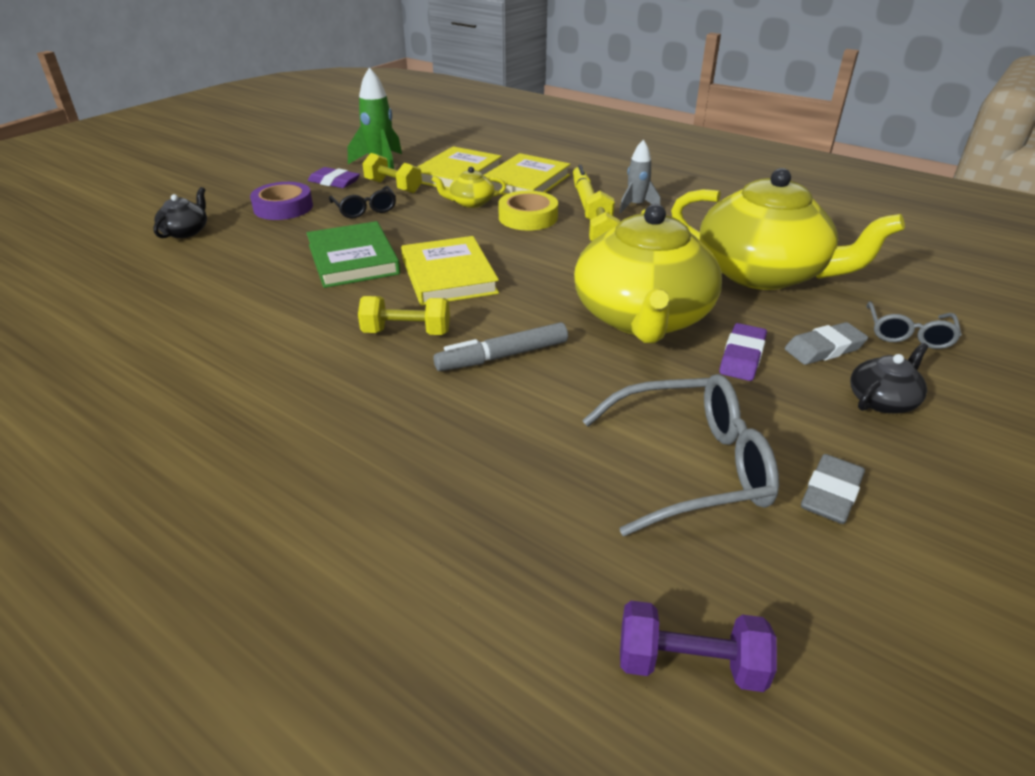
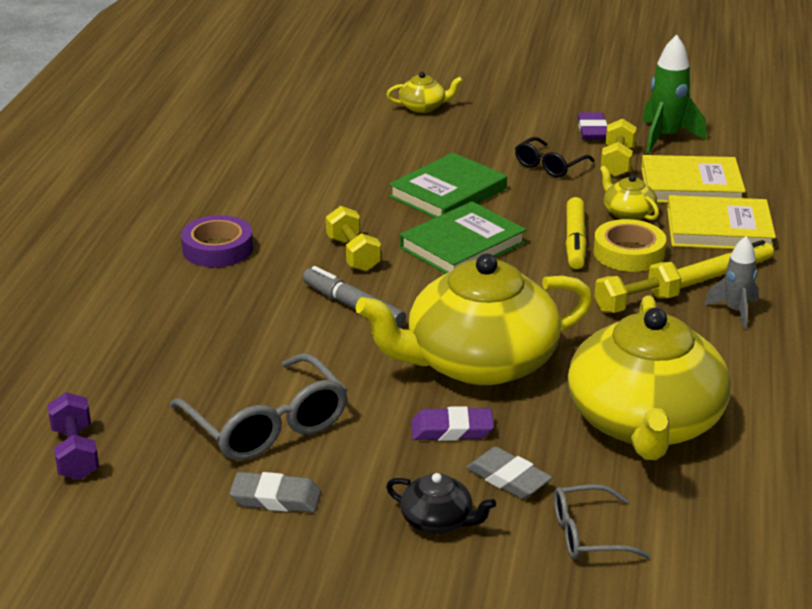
camera: 65 degrees right, 5 degrees down
black teapot [153,187,207,238] -> yellow teapot [386,72,463,113]
purple tape [250,182,313,220] -> purple tape moved to [181,215,253,267]
yellow book [401,236,499,306] -> green book [399,201,526,274]
none -> yellow marker [566,197,587,269]

